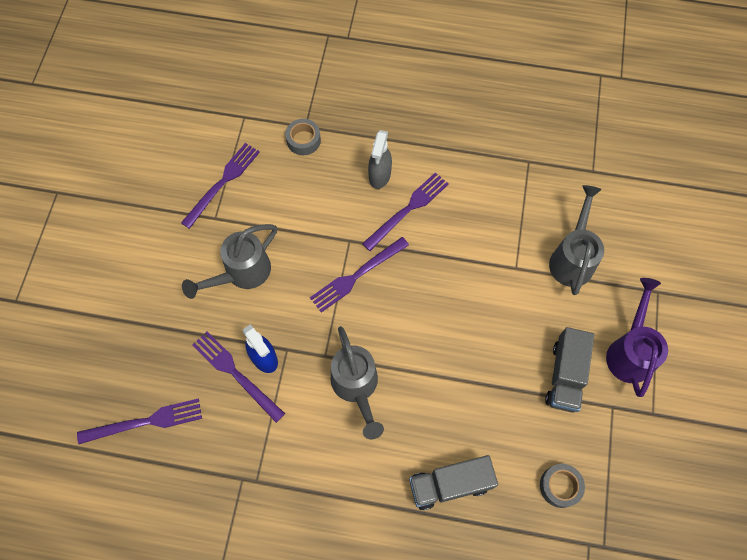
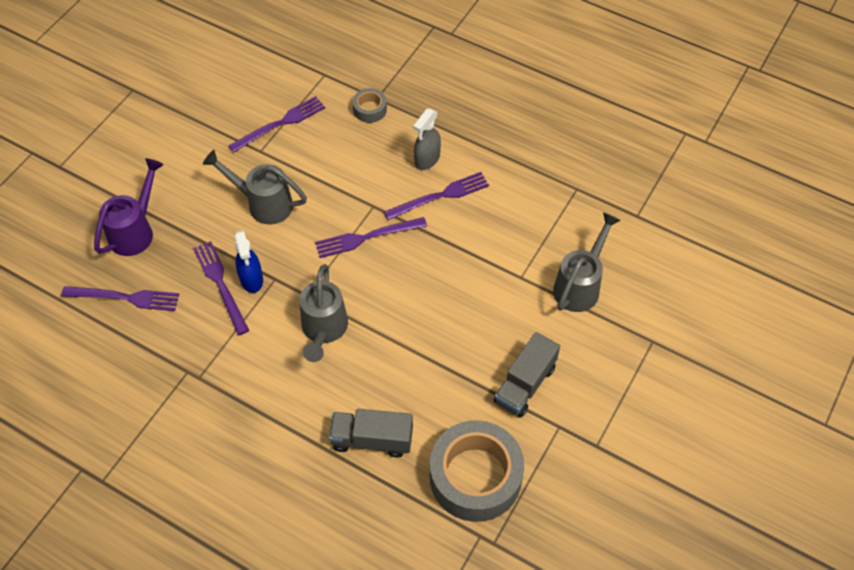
camera: 20 degrees right, 10 degrees down
grey watering can [182,224,277,299] -> grey watering can turned 45 degrees clockwise [203,150,307,224]
grey tape [540,464,585,508] -> grey tape [430,420,524,522], size x2.21
purple watering can [606,278,668,397] -> purple watering can moved to [94,158,163,256]

